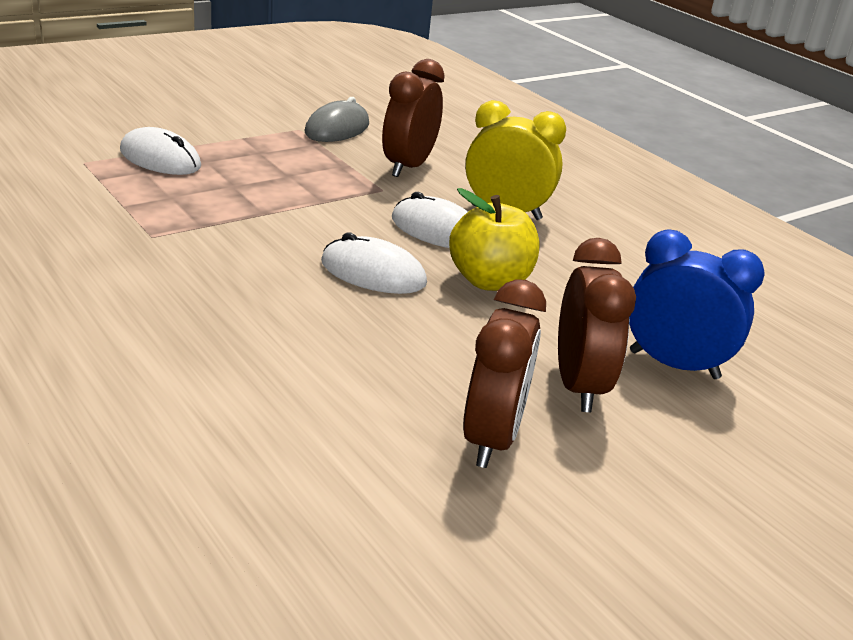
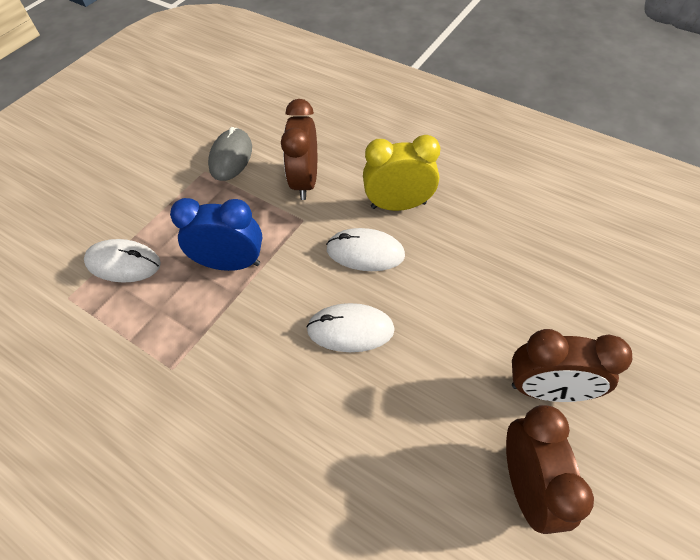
camera: 15 degrees left, 25 degrees up
yellow apple [449,188,539,291] -> none
brown clock [558,238,636,412] -> brown clock turned 120 degrees clockwise [512,329,632,402]
blue clock [629,229,764,379] -> blue clock moved to [170,198,263,271]

